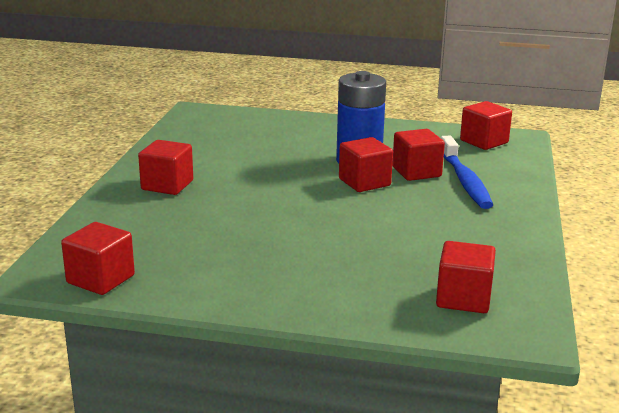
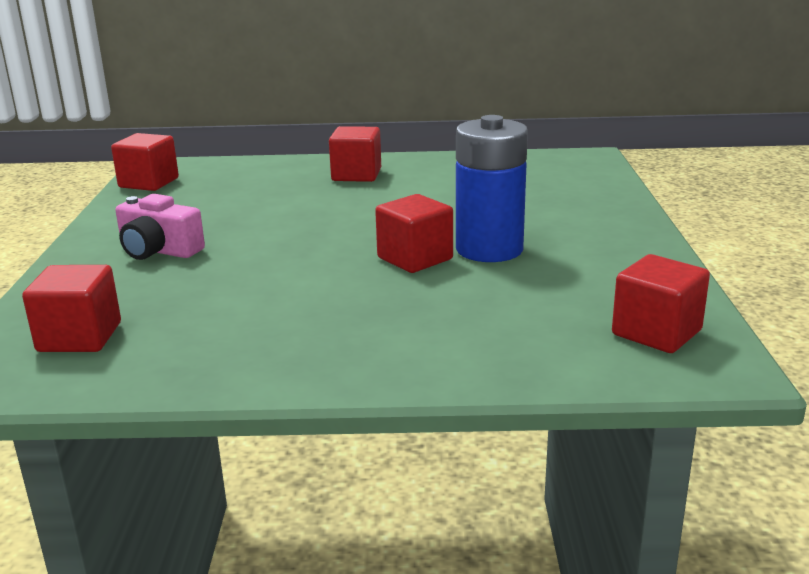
camera: 80 degrees right, 0 degrees up
red cube [392,129,445,181] -> none
blue toothbrush [441,136,493,209] -> none
none -> pink camera [115,194,205,260]

